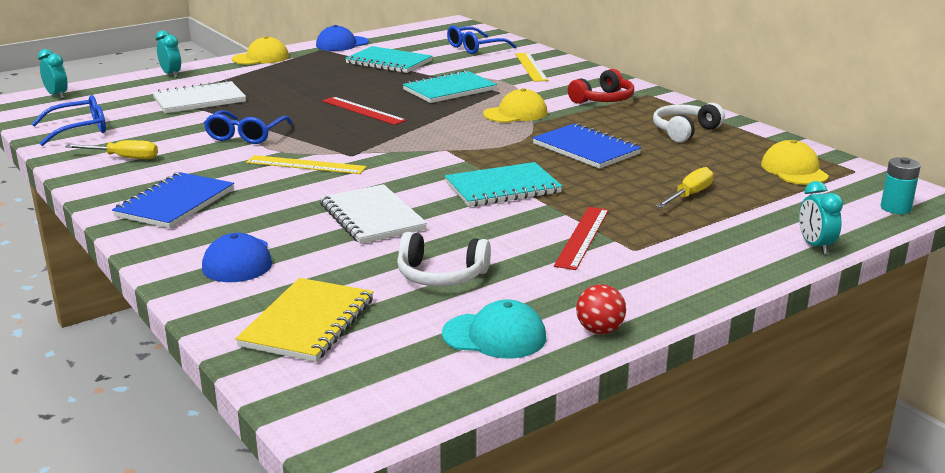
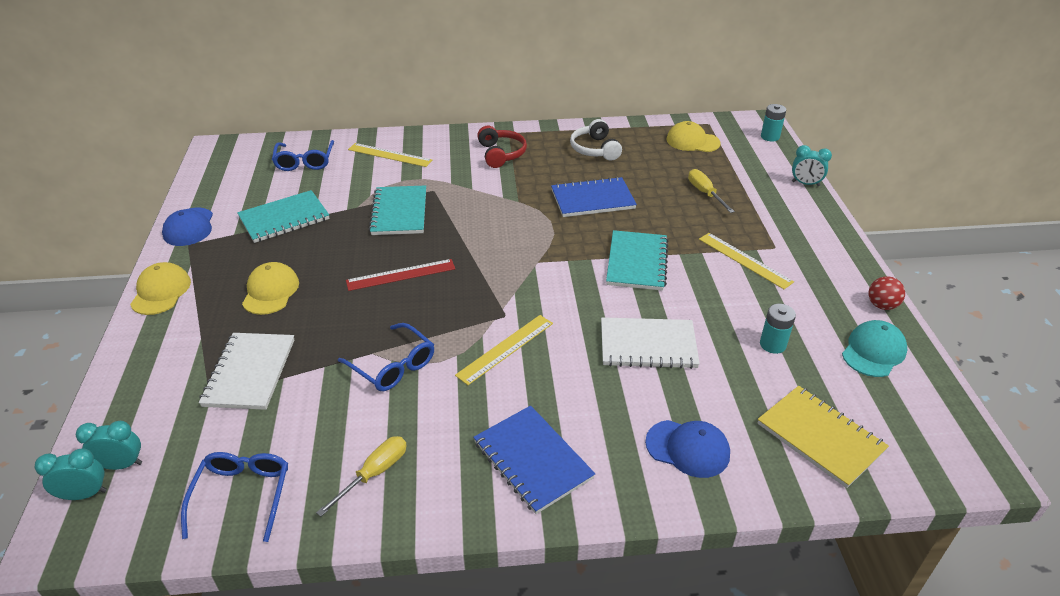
camera: 60 degrees left, 15 degrees up
turquoise clock [156,30,181,78] -> turquoise clock moved to [76,421,142,470]
white headphones [397,232,491,287] -> turquoise battery [760,304,796,354]
yellow cap [483,88,547,123] -> yellow cap moved to [242,262,299,315]
red ruler [554,207,609,270] -> yellow ruler [699,233,794,289]

